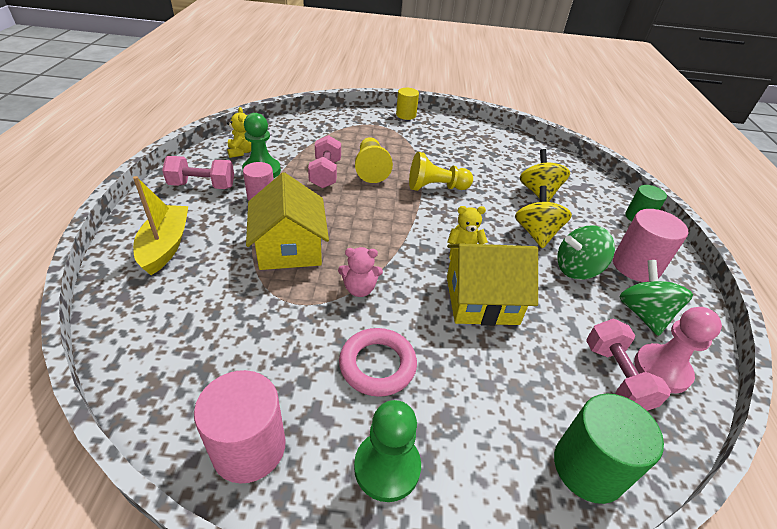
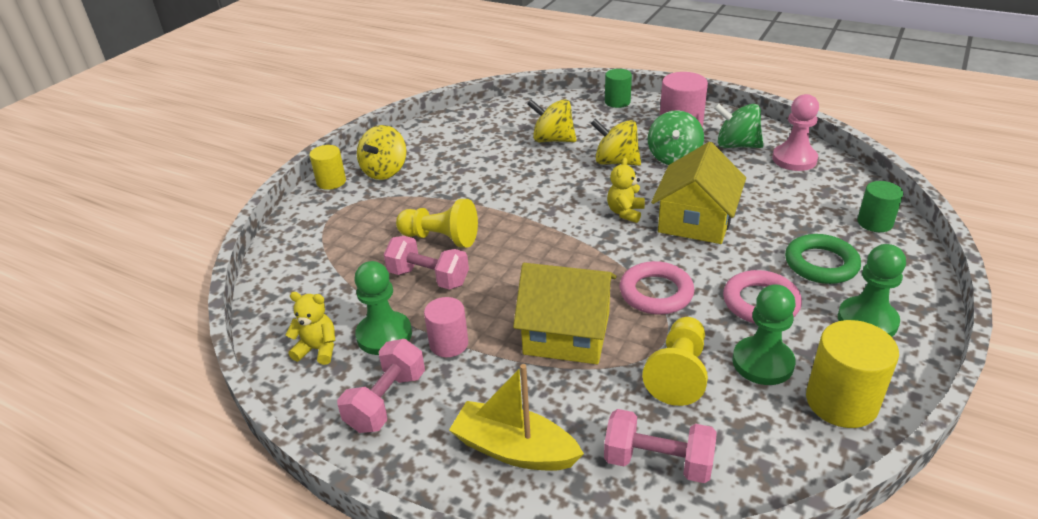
camera: 60 degrees left, 5 degrees down
pink cylinder [194,370,286,484] -> yellow cylinder [806,320,899,428]
pink teddy bear [338,247,383,297] -> pink ring [620,261,694,315]
yellow pawn [409,152,473,191] -> yellow pawn moved to [642,317,708,406]
green cylinder [554,394,664,504] -> green cylinder [857,181,903,232], size x0.64
pink dumbbell [586,319,671,411] -> pink dumbbell moved to [604,409,717,483]
none -> yellow spinning top [357,125,407,180]
none -> green pawn [732,284,796,385]
none -> green ring [785,234,861,284]

